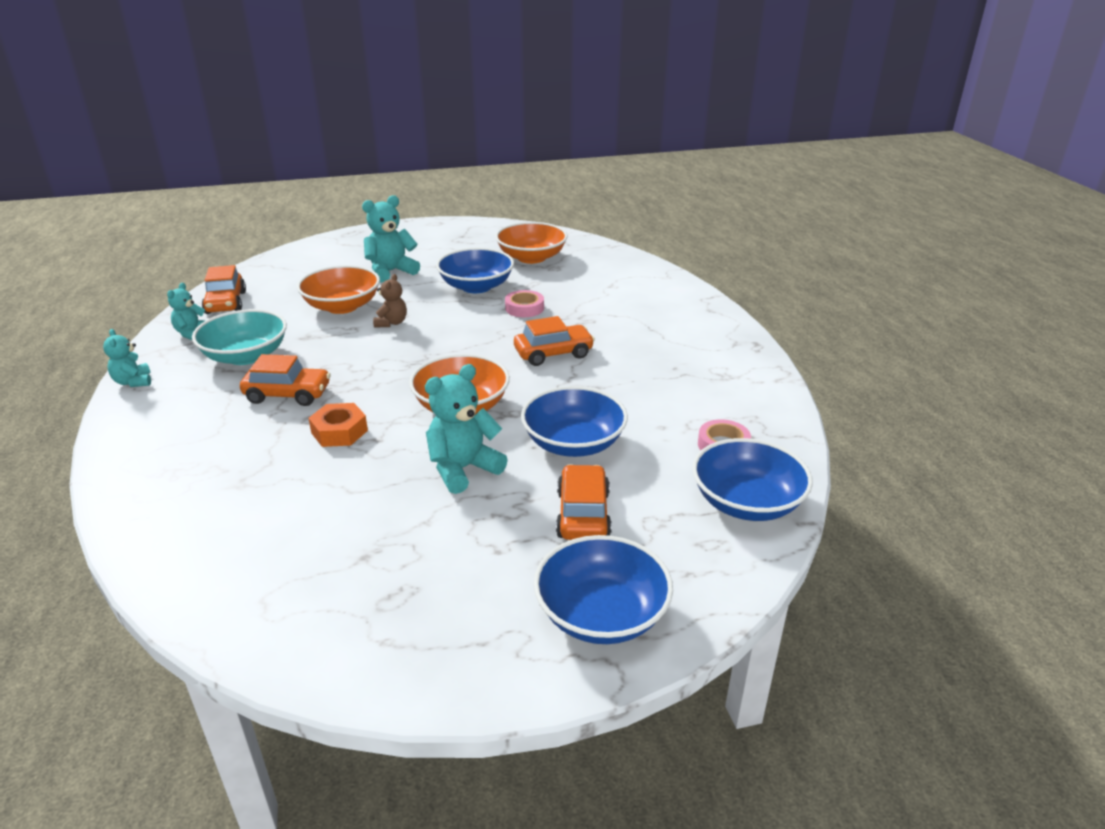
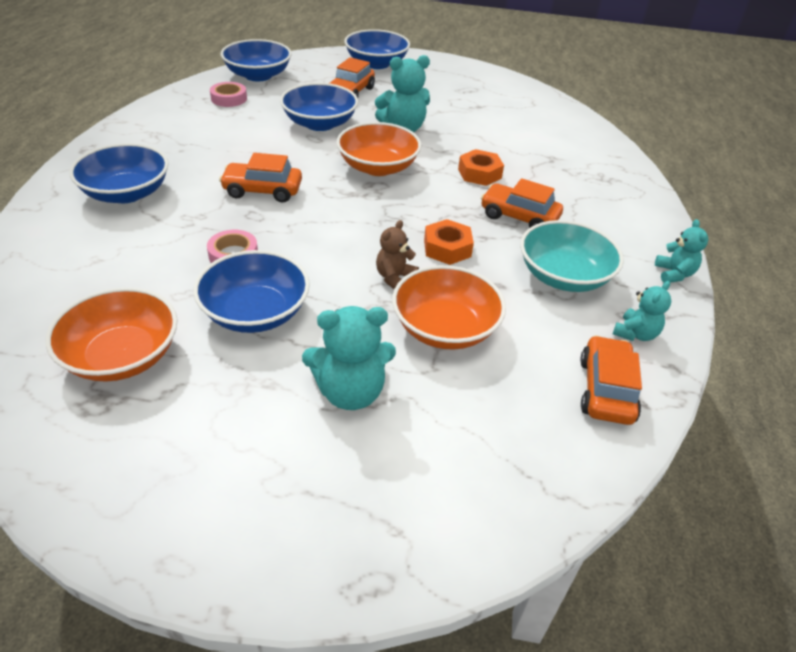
camera: 160 degrees left, 10 degrees up
none -> blue bowl [69,143,168,203]
none -> orange nut [424,219,474,265]

